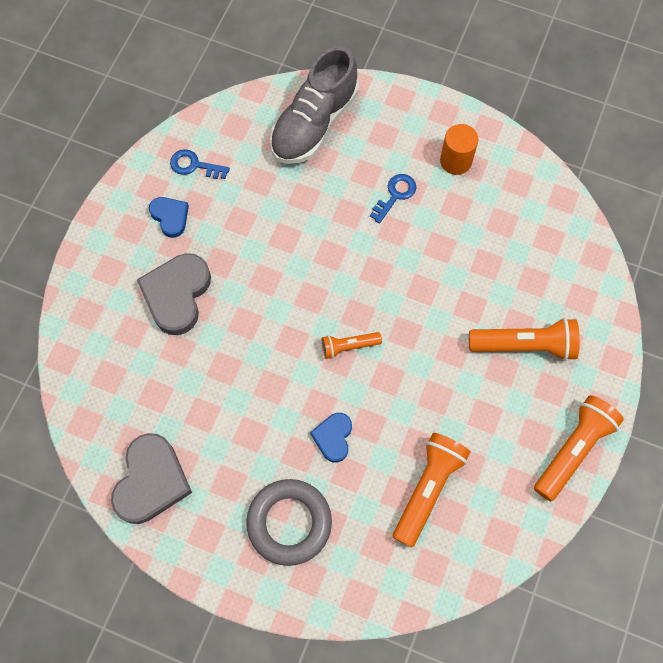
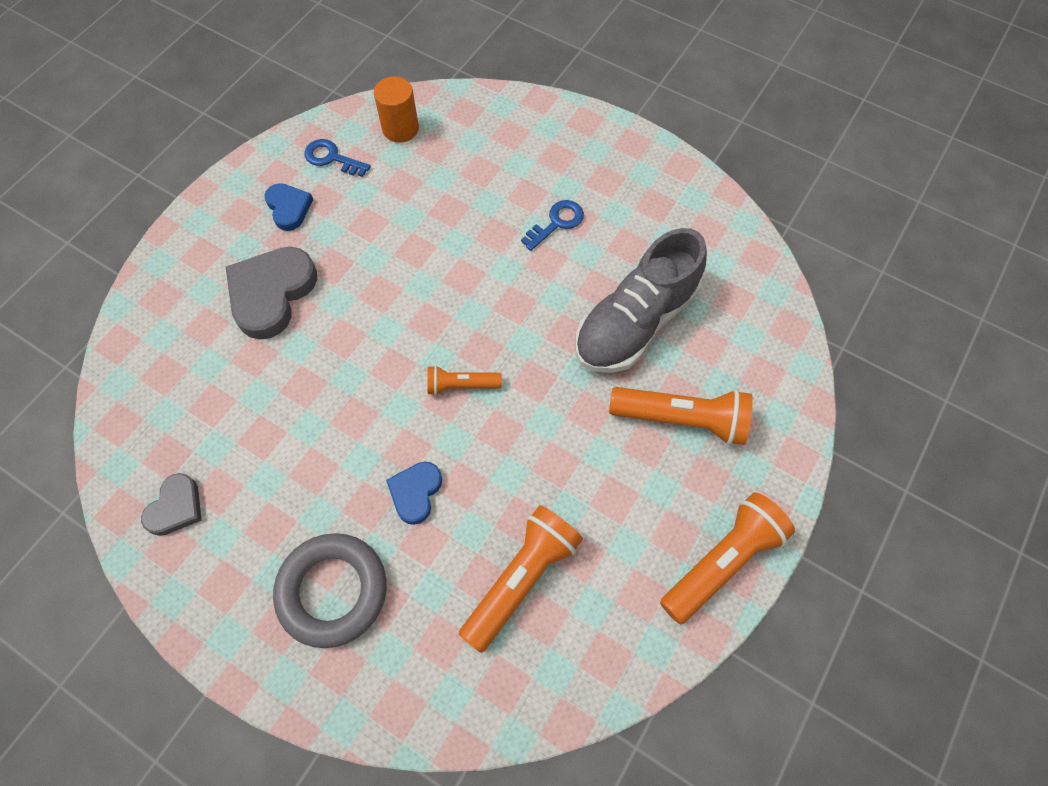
camera: 10 degrees right, 5 degrees down
grey heart [111,433,192,524] -> grey heart [141,473,202,536], size x0.56
grey shoe [270,46,358,164] -> grey shoe moved to [575,228,707,373]
orange cylinder [440,124,479,175] -> orange cylinder moved to [374,76,419,143]

